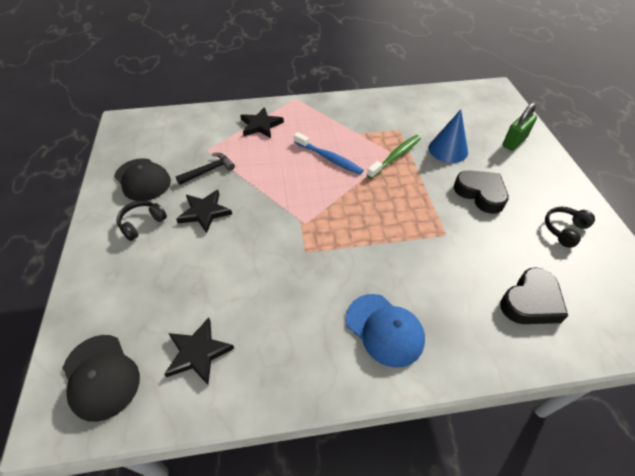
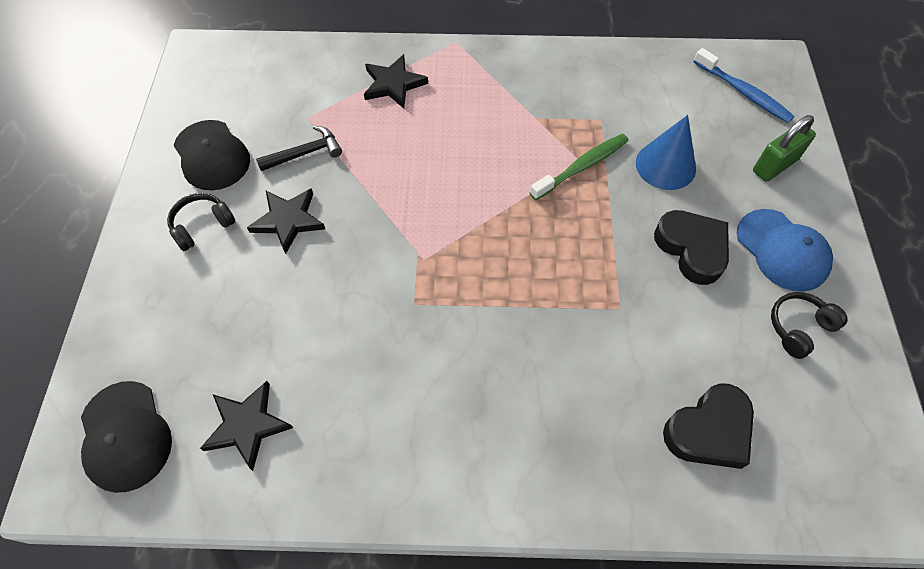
camera: 10 degrees right, 10 degrees up
blue toothbrush [294,132,363,175] -> blue toothbrush moved to [693,48,795,123]
blue cap [346,294,425,368] -> blue cap moved to [737,209,833,292]

